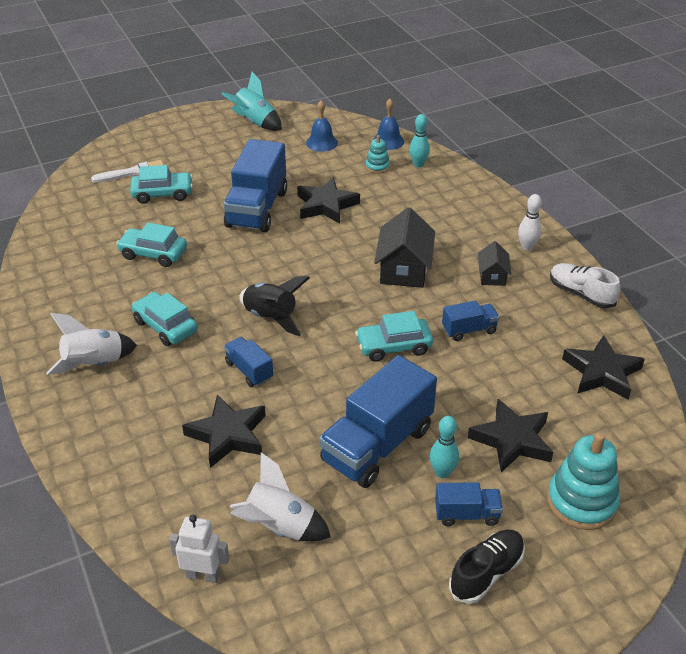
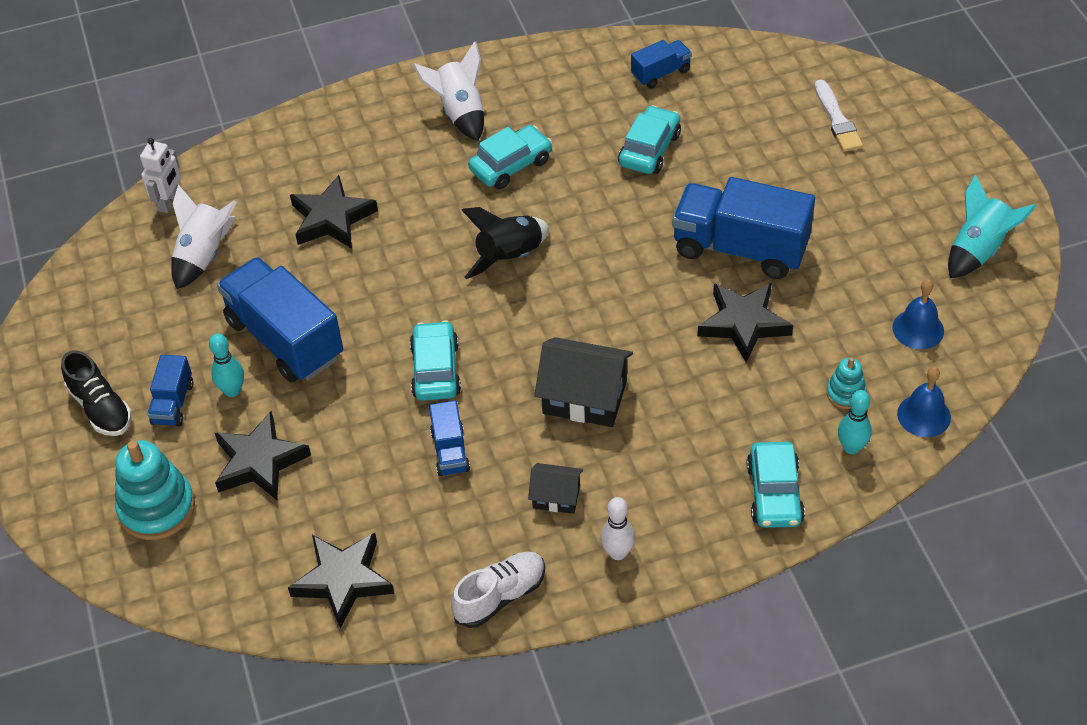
camera: 100 degrees right, 10 degrees up
turquoise car [130,165,193,204] -> turquoise car moved to [747,442,805,528]
blue truck [224,337,273,387] -> blue truck moved to [631,40,692,88]

